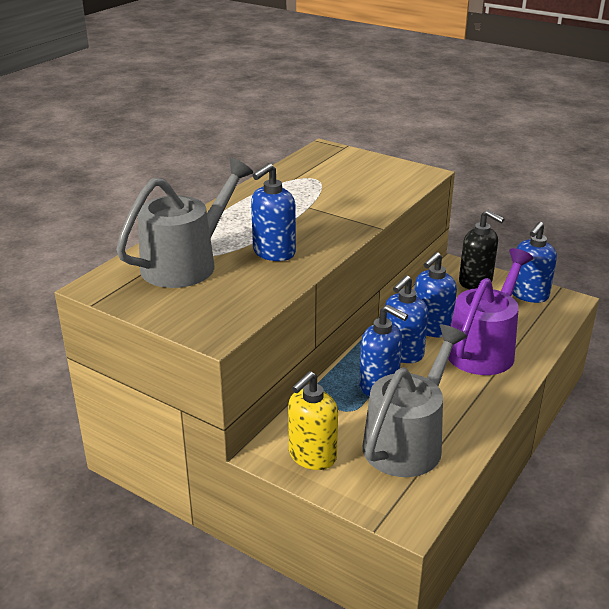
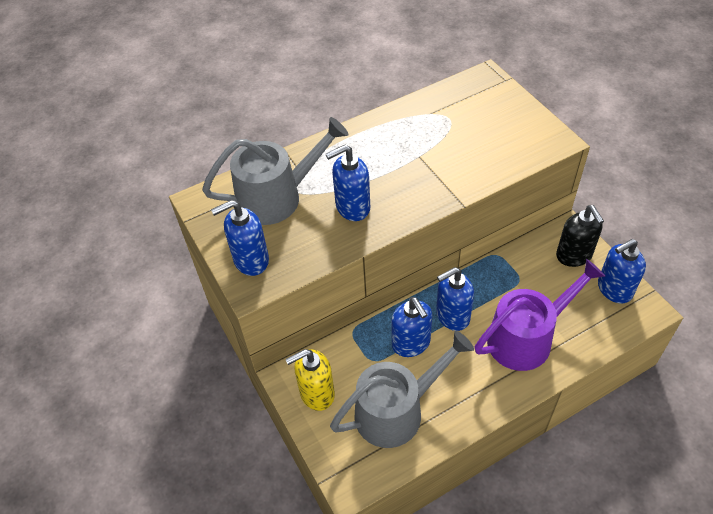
camera: 30 degrees right, 20 degrees up
blue soap dispenser [415,252,457,337] -> blue soap dispenser moved to [211,200,269,276]

